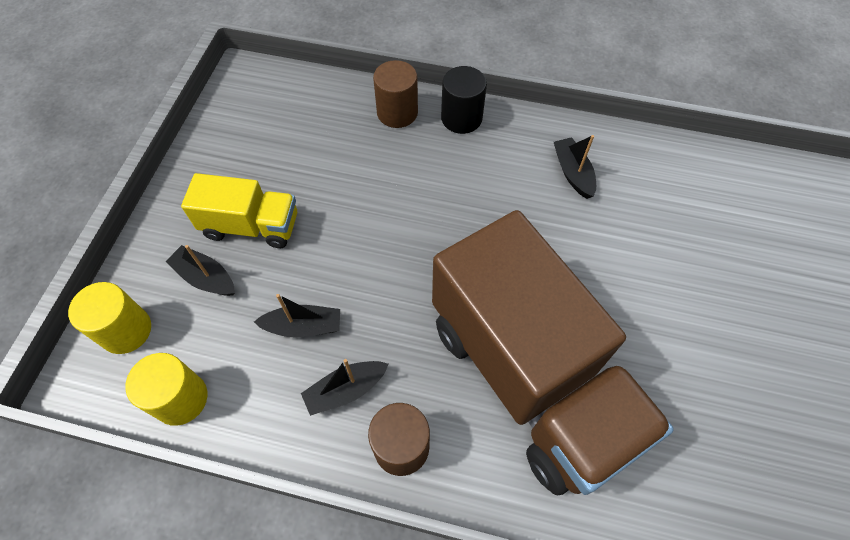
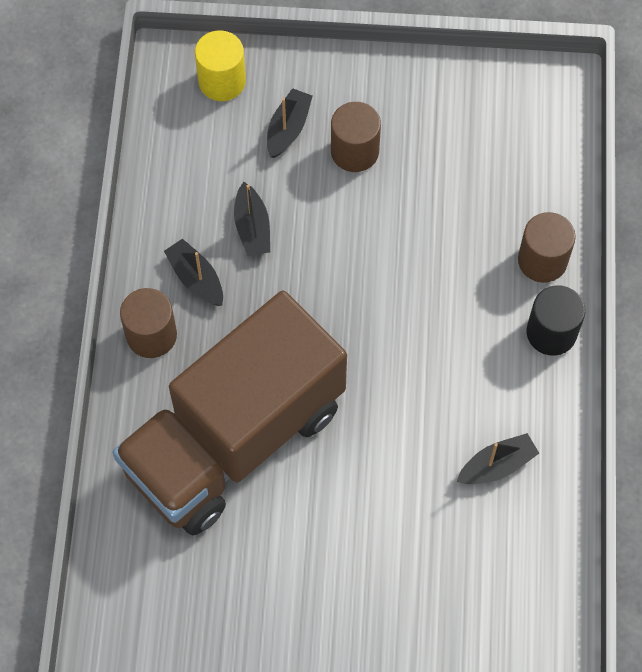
camera: 80 degrees right, 5 degrees up
yellow cylinder [125,353,207,426] -> none
yellow truck [181,173,297,248] -> brown cylinder [331,102,381,172]

